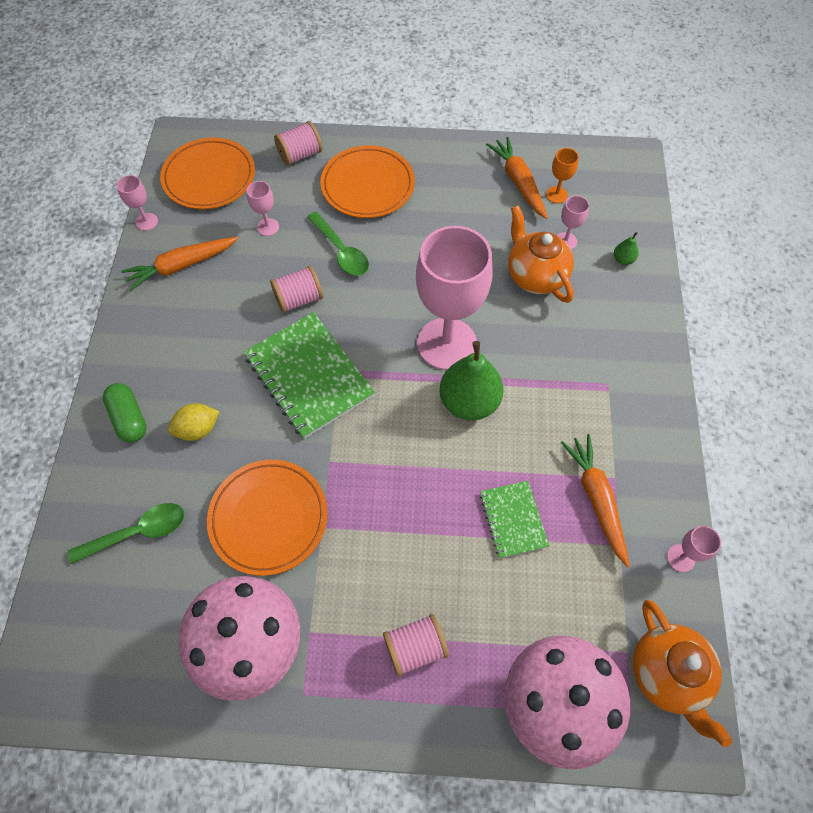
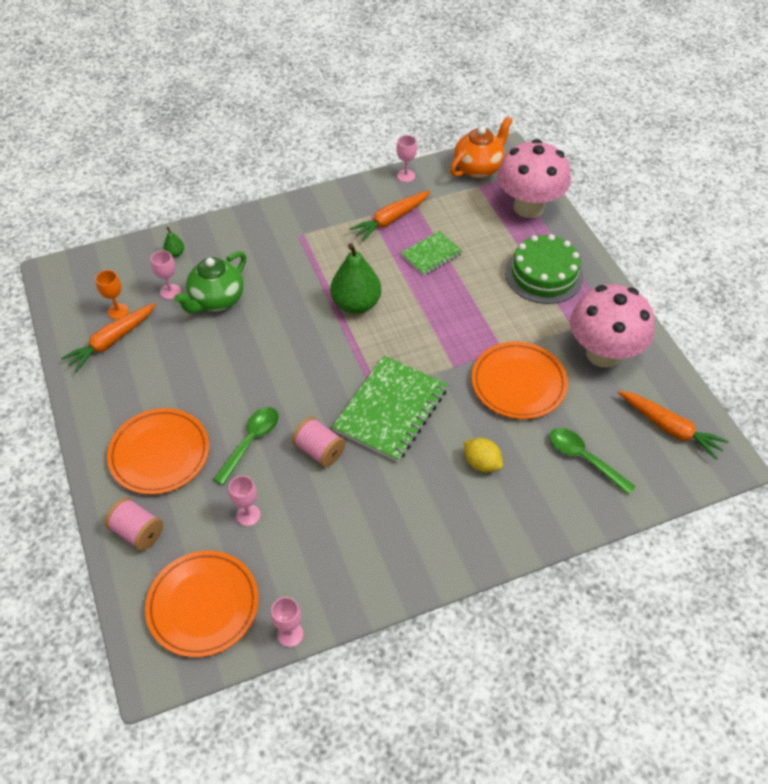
camera: 115 degrees left, 10 degrees down
green capsule [103,383,147,443] -> none
orange carrot [121,237,238,291] -> orange carrot moved to [618,391,729,460]
pink spool [383,614,449,677] -> green cake [505,234,583,304]
pink goblet [416,226,493,370] -> none
orange teapot [508,205,574,303] -> green teapot [174,251,247,313]

